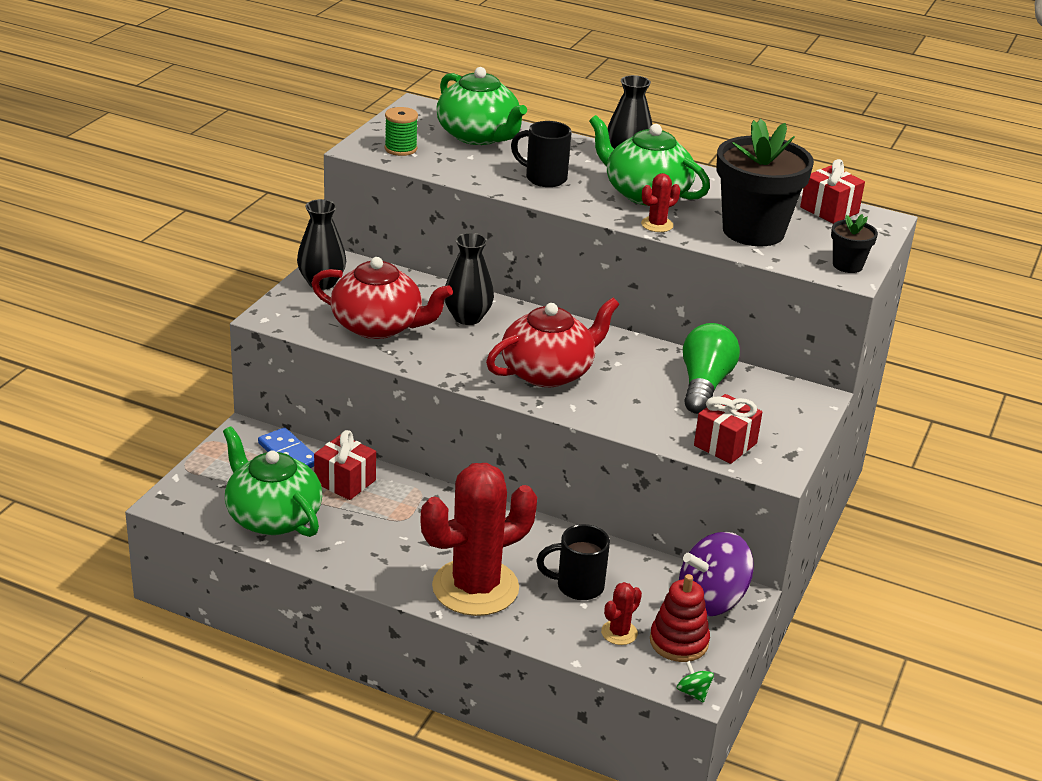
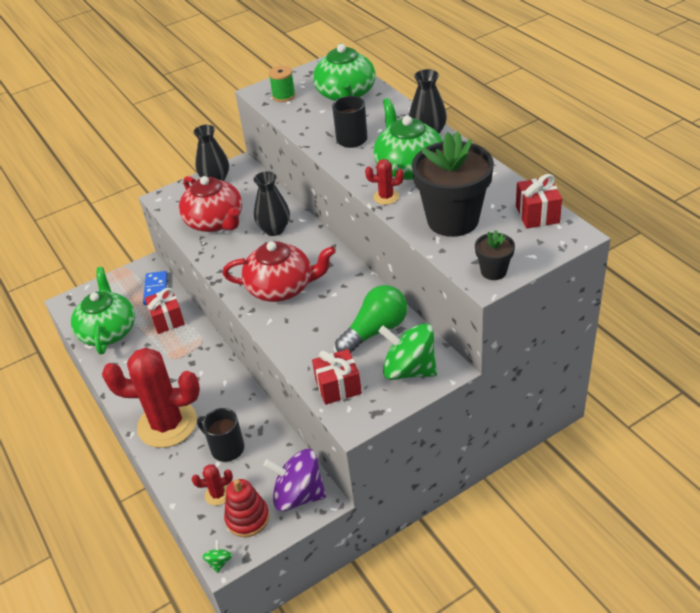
camera: 40 degrees right, 10 degrees up
none -> green spinning top [378,323,437,380]

